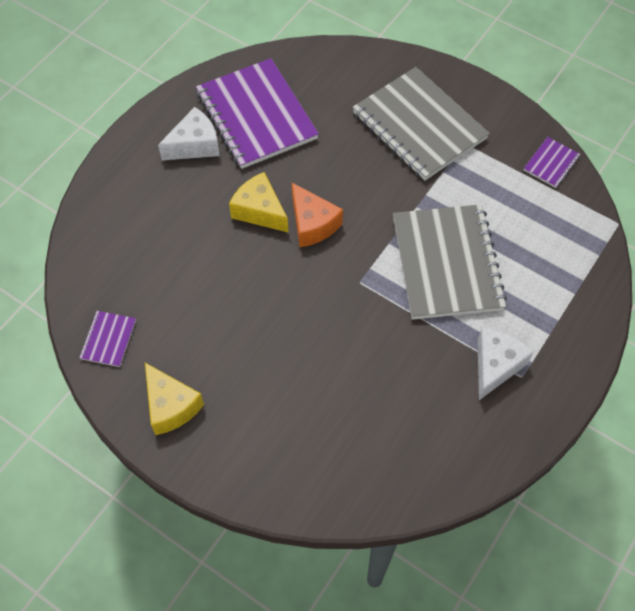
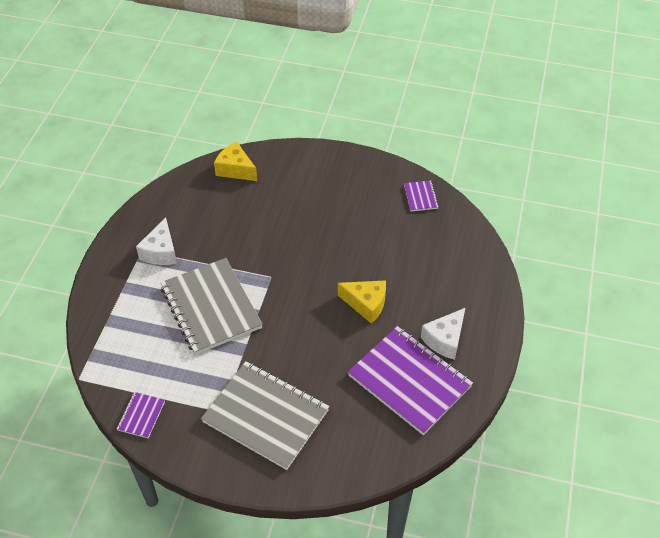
camera: 160 degrees right, 10 degrees down
yellow cheese [145,363,204,435] -> yellow cheese moved to [214,142,257,181]
orange cheese [292,183,343,247] -> none

